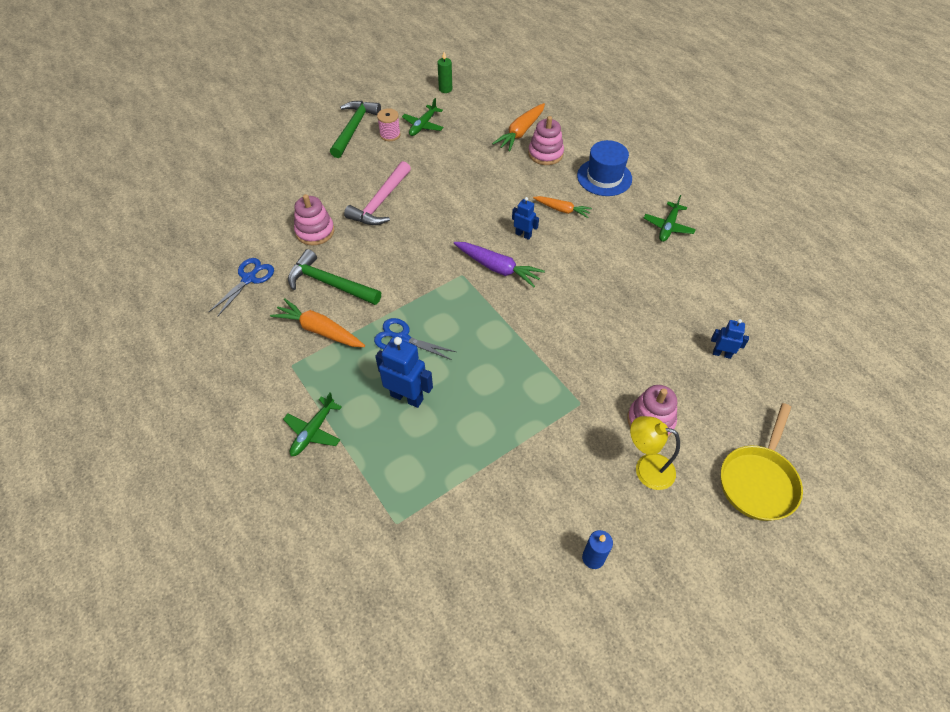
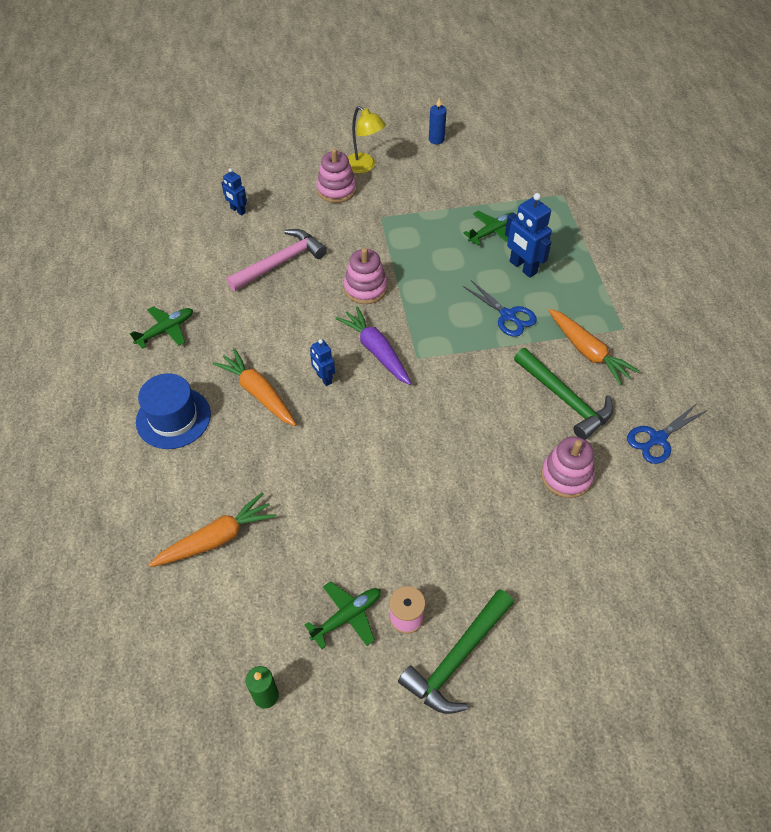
camera: 155 degrees left, 0 degrees up
green plane [283,393,342,456] -> green plane moved to [463,211,511,246]
pink hammer [344,161,411,225] -> pink hammer moved to [226,229,327,291]
pink stacking toy [528,116,564,165] -> pink stacking toy moved to [344,248,388,304]
orange carrot [533,196,592,218] -> orange carrot [213,348,297,426], size x1.53
yellow pan [721,403,803,521] -> none

